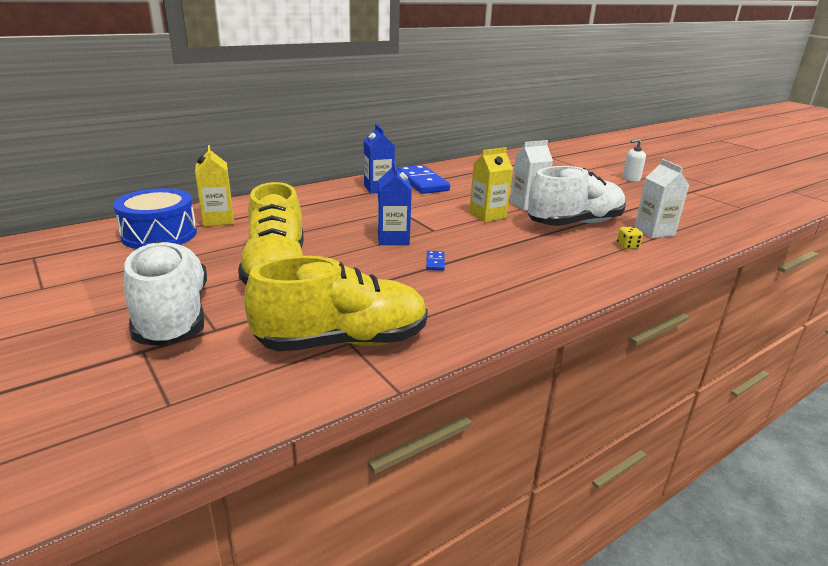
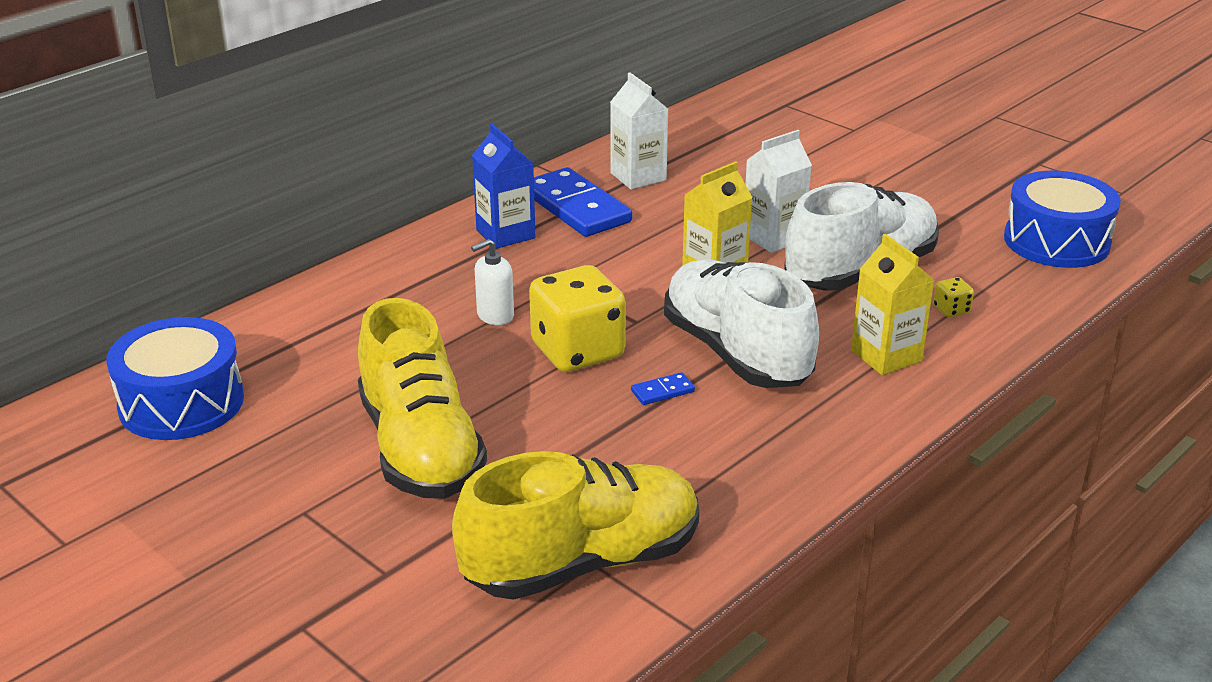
camera: 10 degrees left, 5 degrees up
white shoe [124,241,207,346] -> white shoe moved to [664,259,819,388]
yellow carton [195,145,234,227] -> yellow carton moved to [851,234,935,375]
blue carton [378,161,412,245] -> yellow dice [529,265,626,372]
blue domino [426,251,445,271] -> blue domino turned 75 degrees clockwise [631,372,695,405]
white soap dispenser [622,139,646,182] -> white soap dispenser moved to [471,239,514,325]
white carton [634,159,689,238] -> white carton moved to [610,72,668,189]
none -> blue drum [1004,171,1121,268]

